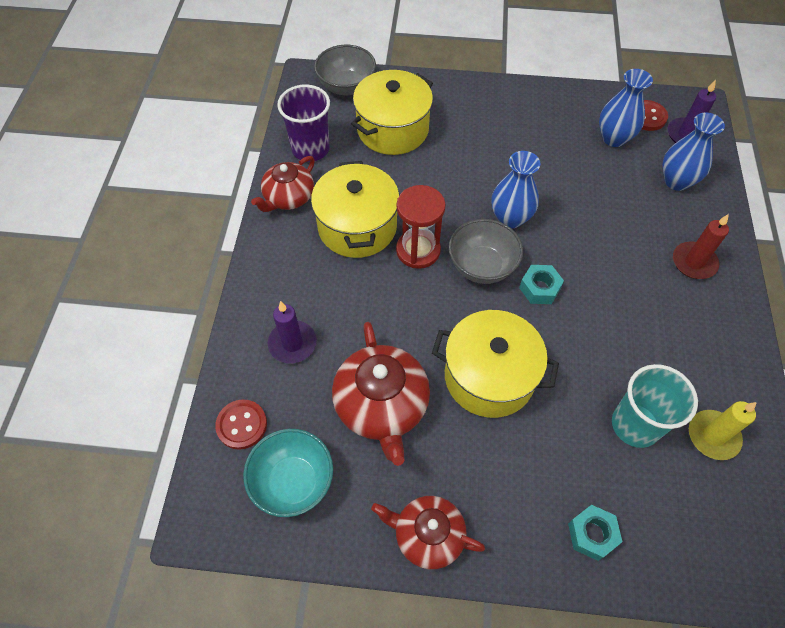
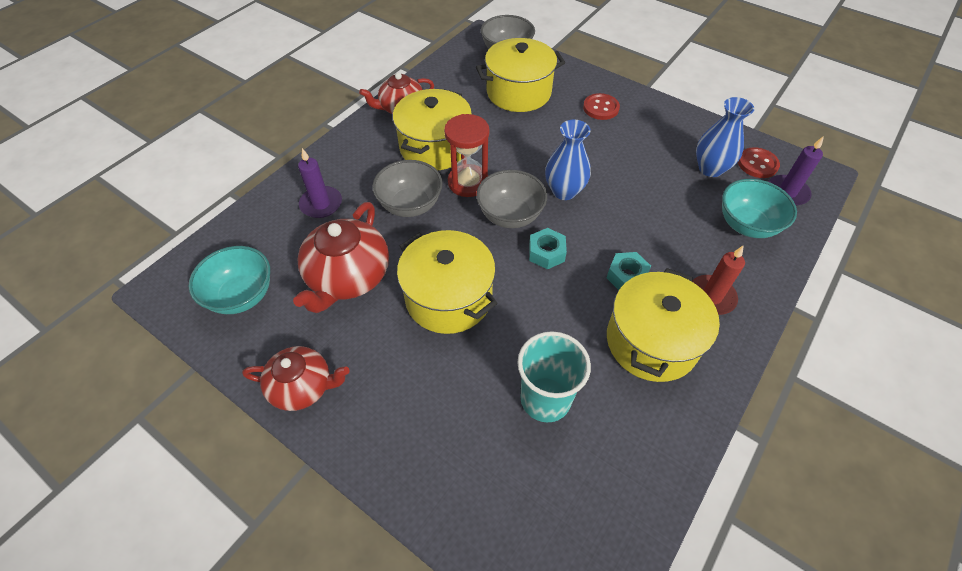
camera: 30 degrees right, 5 degrees down
red button [215,399,267,450] -> red button moved to [583,93,620,120]
purple cup [277,85,330,162] -> none
red teapot [371,496,485,569] -> red teapot turned 135 degrees clockwise [242,346,350,411]
turquoise nut [568,505,622,561] -> turquoise nut moved to [607,252,651,290]
blue vase [662,113,725,191] -> turquoise bowl [722,179,797,238]
yellow candle [689,401,757,460] -> none
none -> grey bowl [372,160,443,217]
none -> yellow pot [607,268,720,382]

